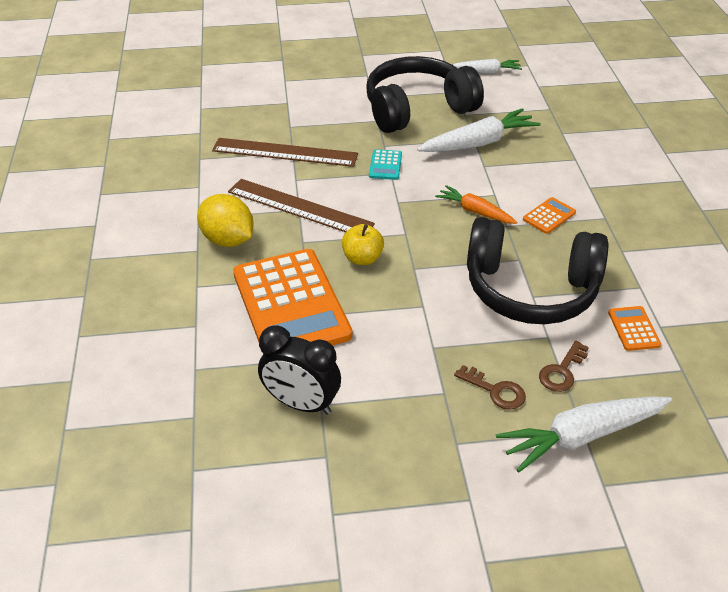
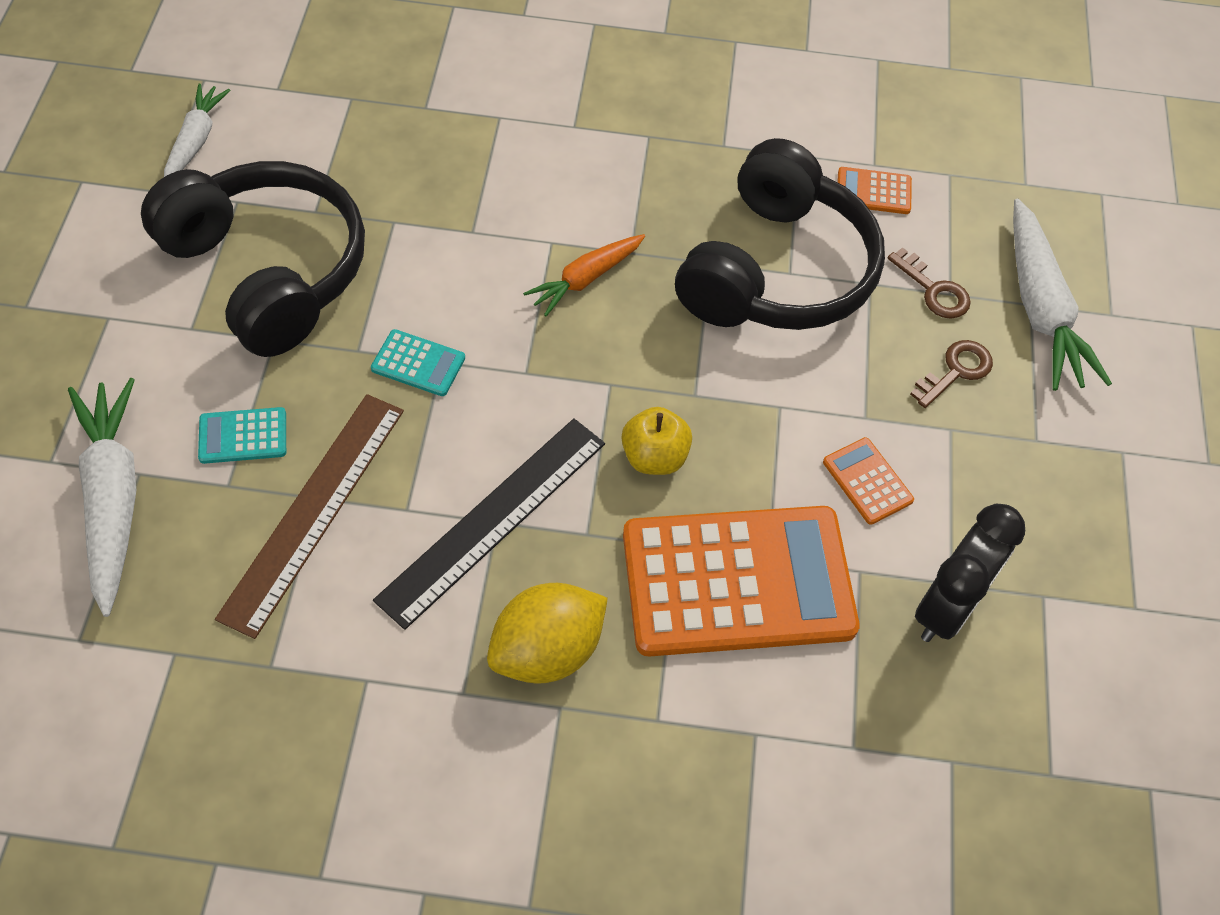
camera: 80 degrees left, 15 degrees up
brown ruler [228,179,375,232] -> black ruler [373,419,605,630]
black headphones [366,56,484,133] -> black headphones turned 150 degrees clockwise [141,161,365,357]
white carrot [417,108,541,152] -> white carrot moved to [68,378,136,617]
orange calculator [523,197,576,234] -> orange calculator moved to [823,437,914,525]
none -> turquoise calculator [198,407,286,464]

